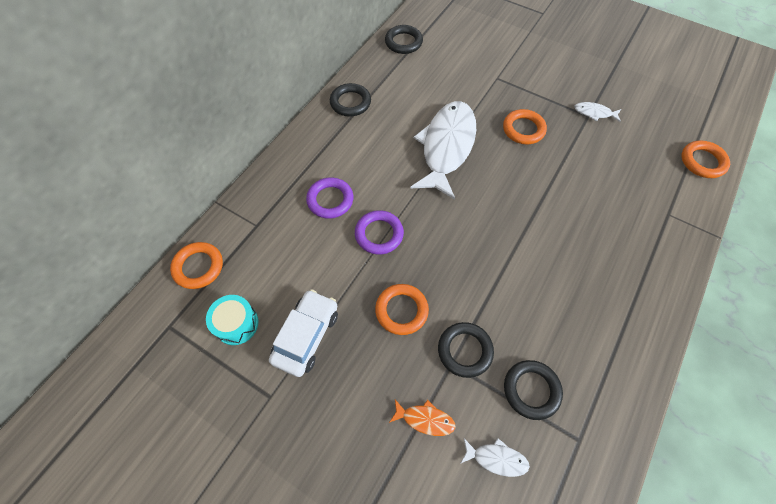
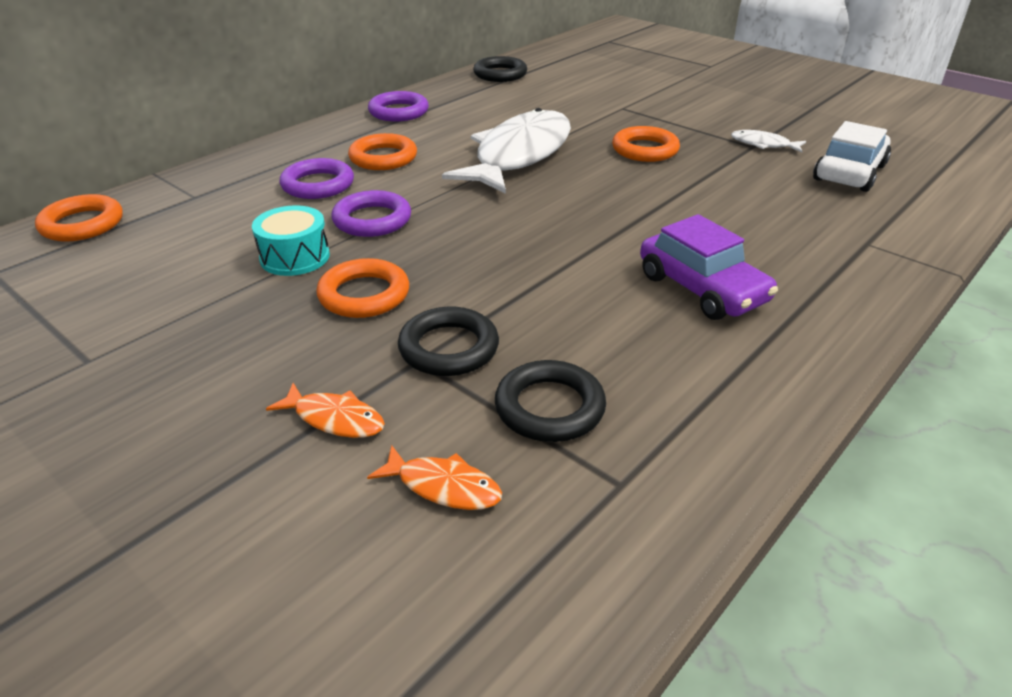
camera: 10 degrees right, 25 degrees down
turquoise drum [206,295,258,345] -> turquoise drum moved to [252,205,330,276]
white car [269,289,338,377] -> white car moved to [813,121,891,192]
black ring [330,83,371,117] -> purple ring [368,91,429,122]
white fish [460,438,530,477] -> orange fish [367,445,502,510]
orange ring [682,140,730,178] -> orange ring moved to [348,133,417,170]
none -> purple car [640,214,778,320]

